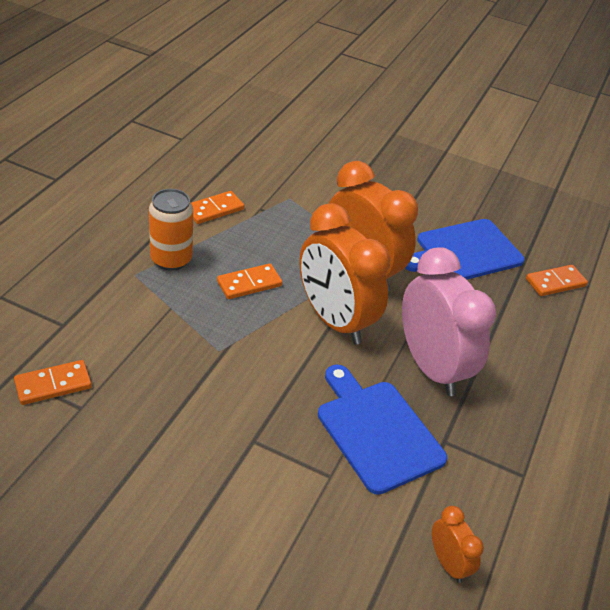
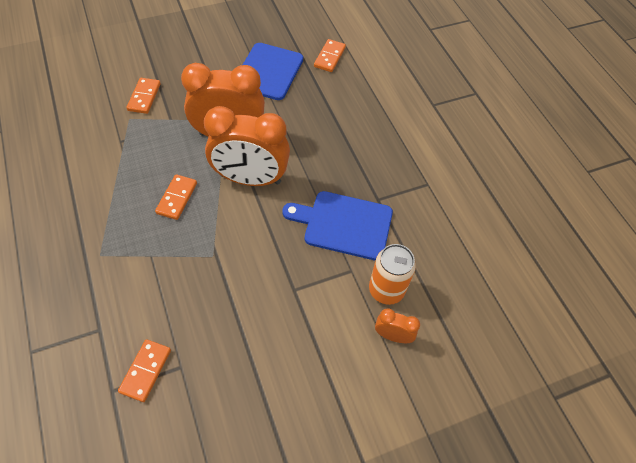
camera: 45 degrees left, 15 degrees up
orange can [149,189,193,271] -> orange can moved to [369,244,416,305]
orange domino [191,191,244,224] -> orange domino moved to [126,78,161,114]
pink clock [402,247,496,396] -> none
orange clock [432,506,484,583] -> orange clock moved to [375,308,420,343]

